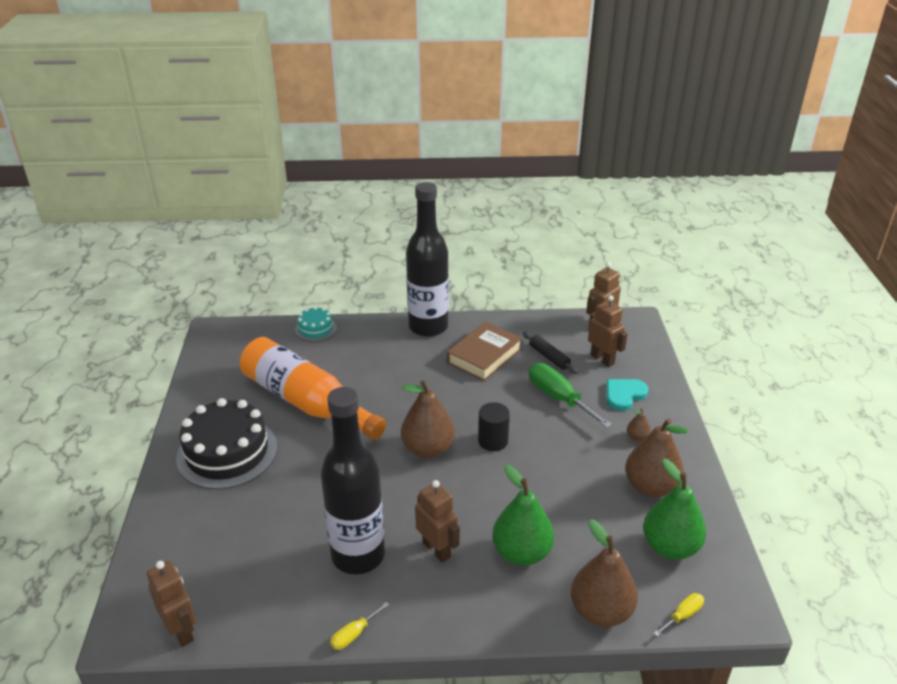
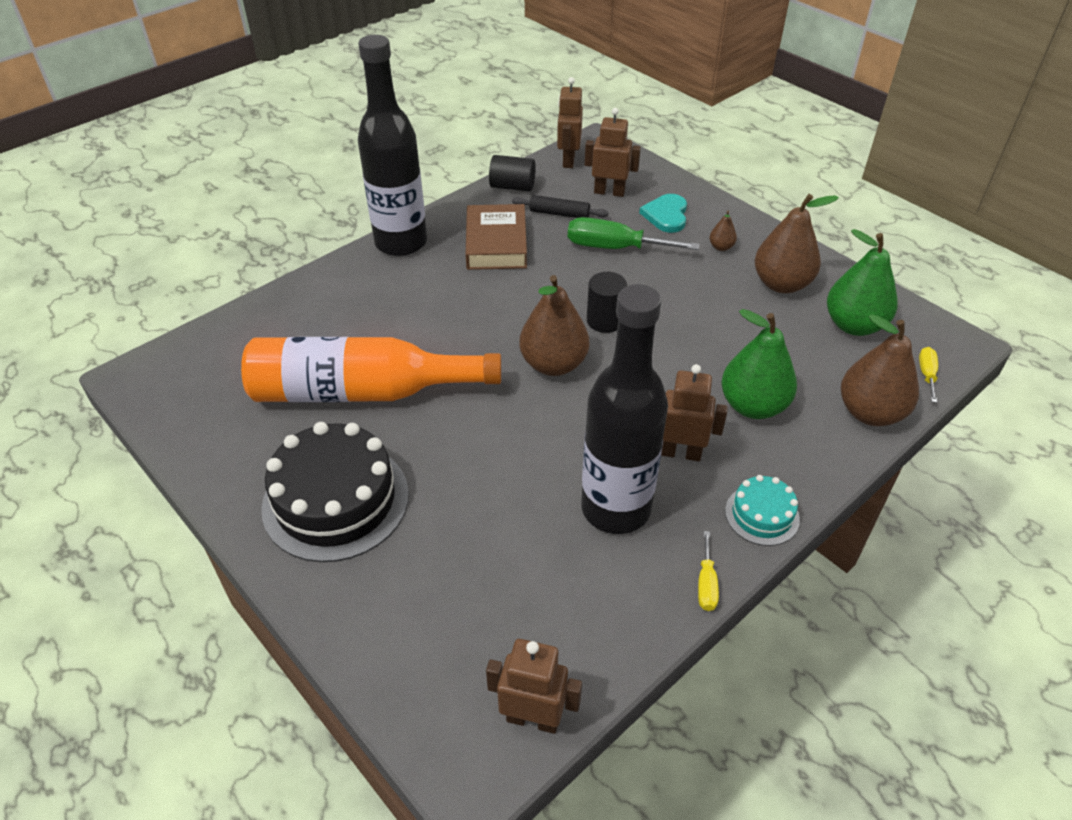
camera: 40 degrees left, 10 degrees up
turquoise cake [295,306,337,342] -> turquoise cake moved to [725,475,800,546]
none -> black cylinder [489,155,536,192]

